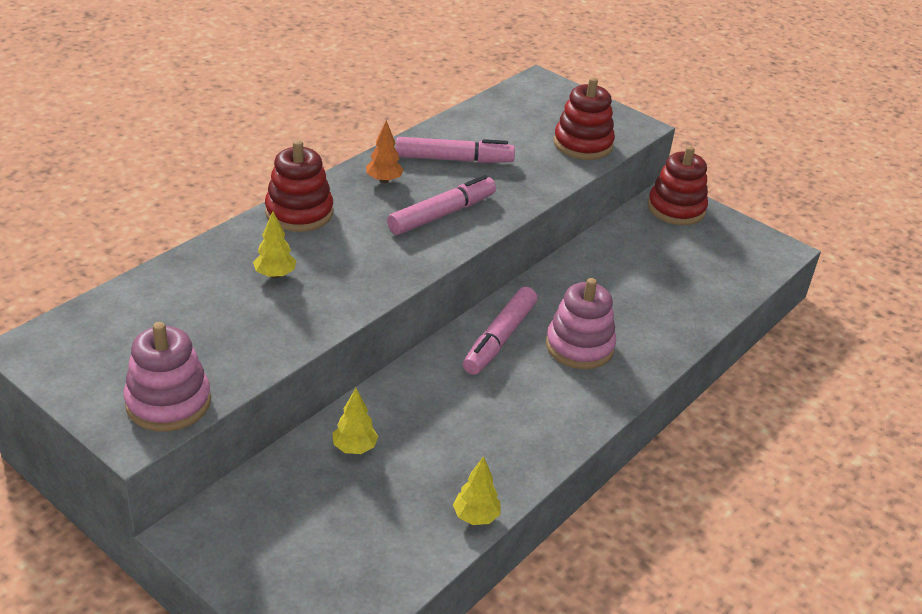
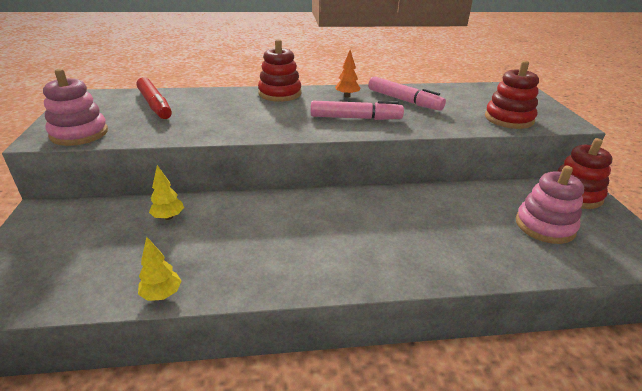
camera: 45 degrees right, 5 degrees down
yellow tree [253,211,296,278] -> none
pink marker [463,287,537,375] -> none
pink stacking toy [546,278,616,369] -> pink stacking toy moved to [516,166,584,244]
none -> red marker [136,77,172,119]

